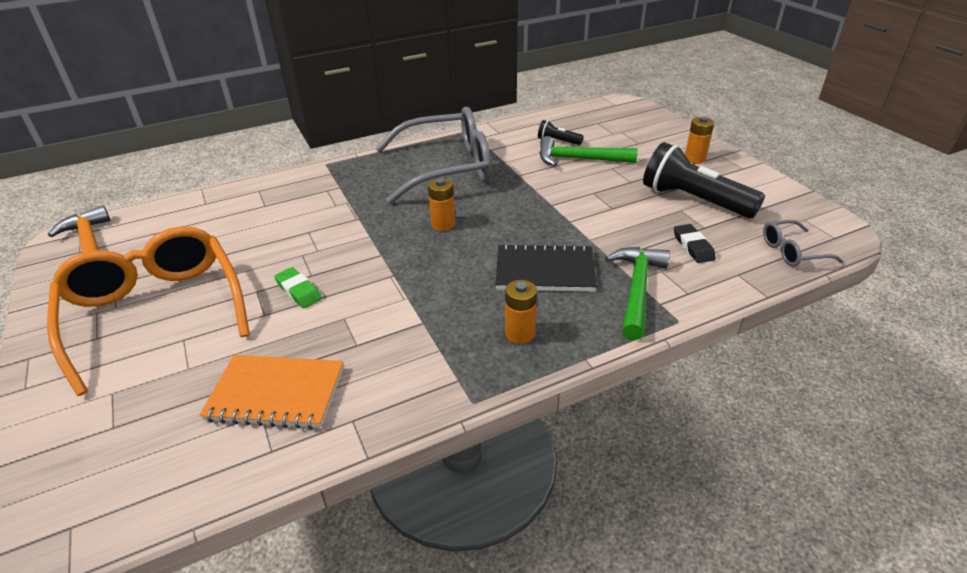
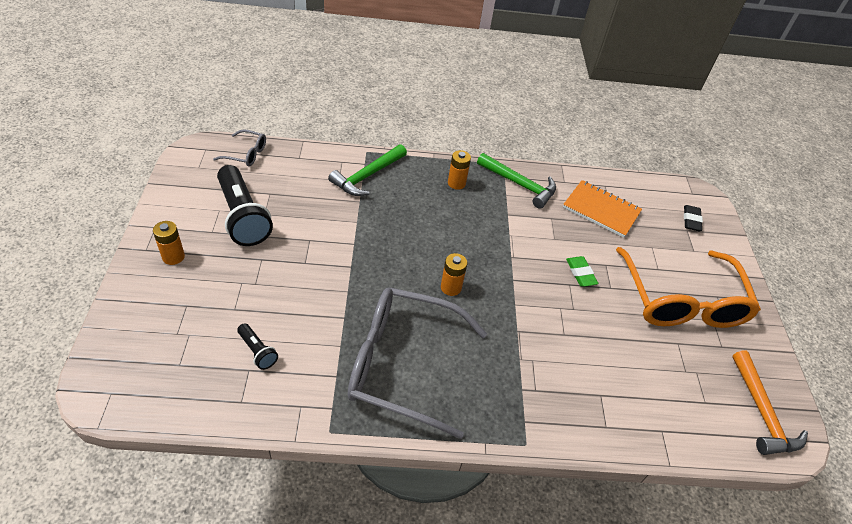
camera: 160 degrees left, 10 degrees up
black notebook [496,243,597,292] -> none
green hammer [539,136,638,166] -> green hammer moved to [477,153,556,209]
black eraser [674,224,716,263] -> black eraser moved to [684,205,703,231]

